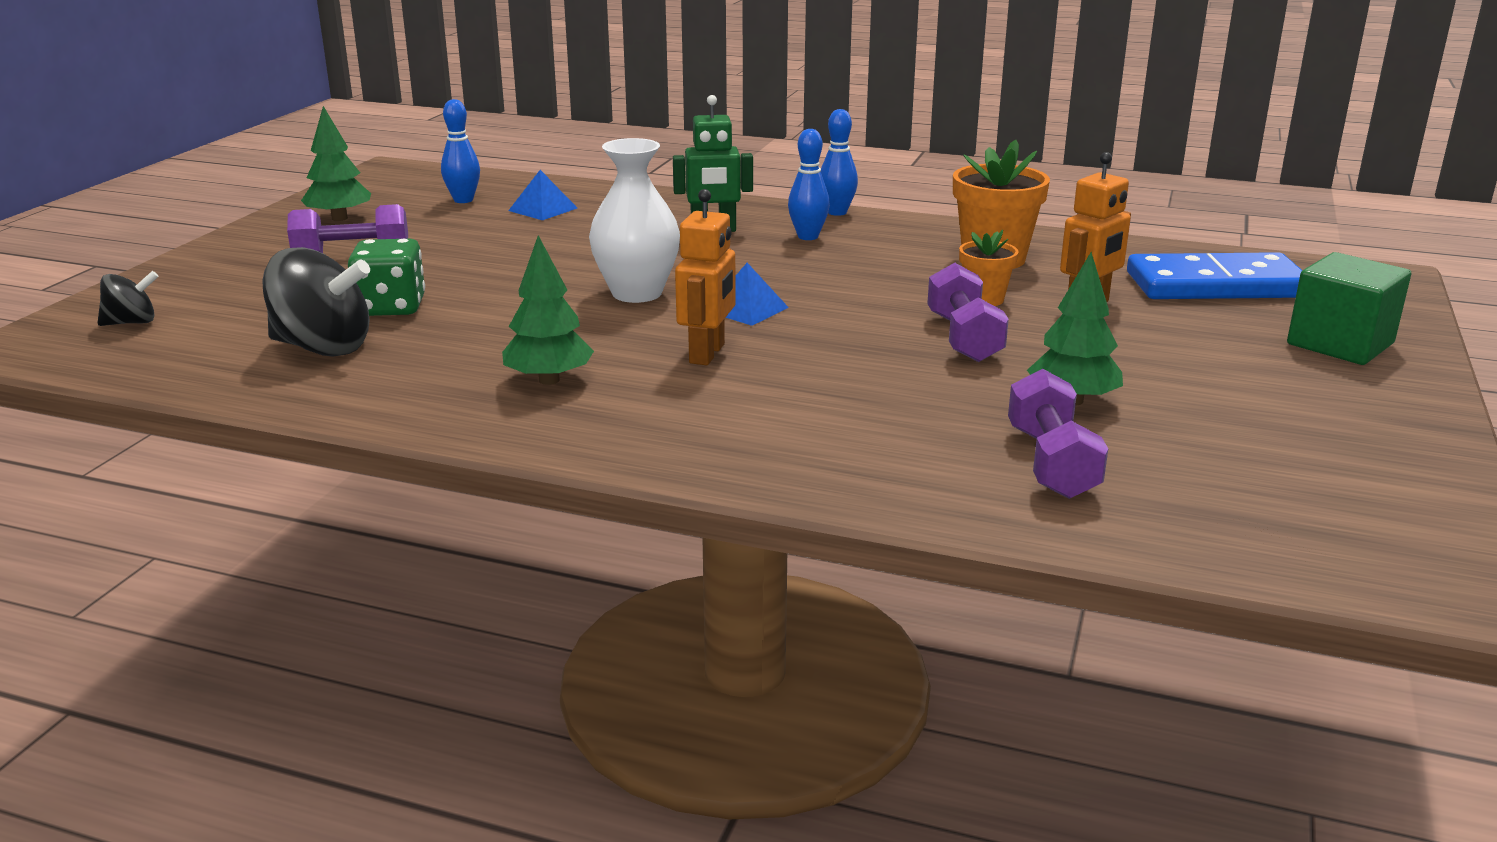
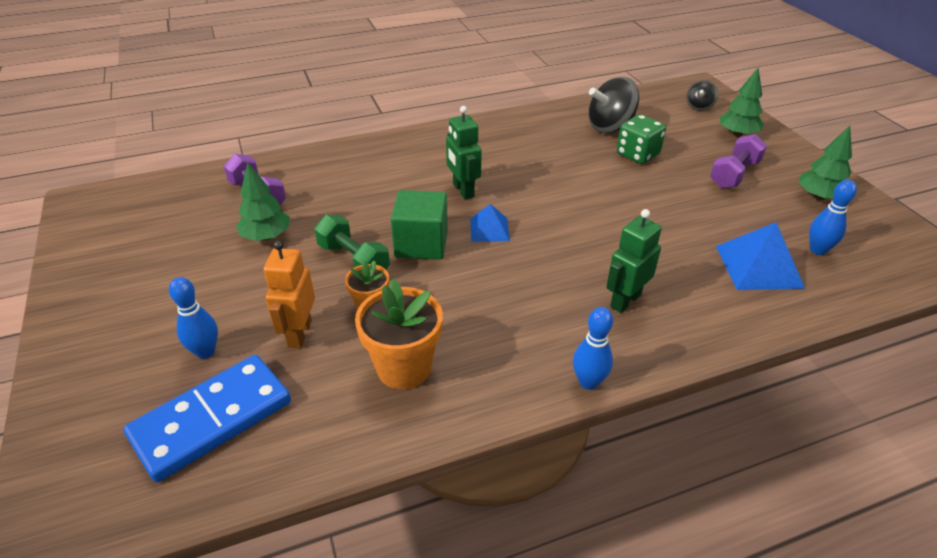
camera: 140 degrees right, 15 degrees up
green tree [502,235,594,385] -> green tree moved to [719,67,764,137]
blue pyramid [508,170,577,220] -> blue pyramid [716,222,805,290], size x1.66
white vase [589,138,680,303] -> none
orange robot [675,189,736,365] -> green robot [446,106,482,199]
blue bowling pin [788,129,830,240] -> blue bowling pin moved to [169,277,218,359]
purple dumbbell [927,263,1009,362] -> green dumbbell [314,215,390,269]
green cube [1287,252,1411,365] -> green cube moved to [391,190,448,260]

